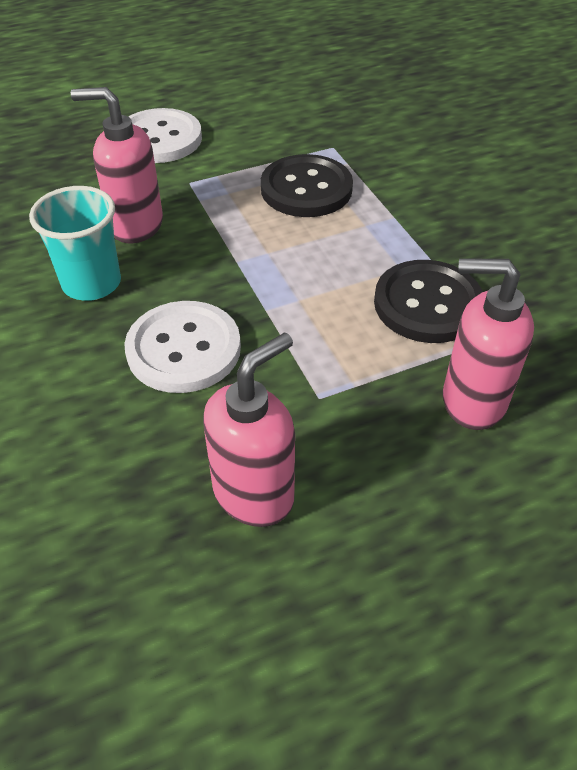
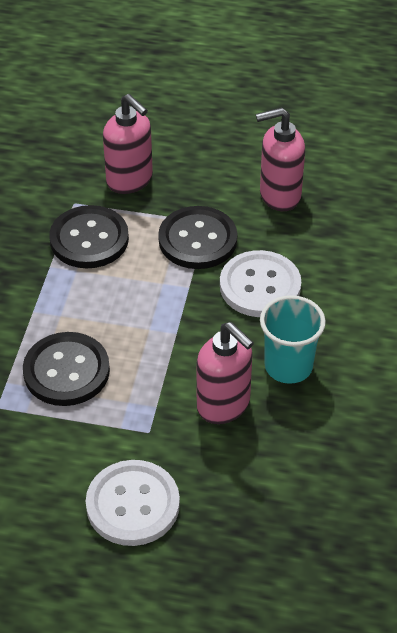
camera: 145 degrees left, 0 degrees up
none -> black button [158,206,237,269]

